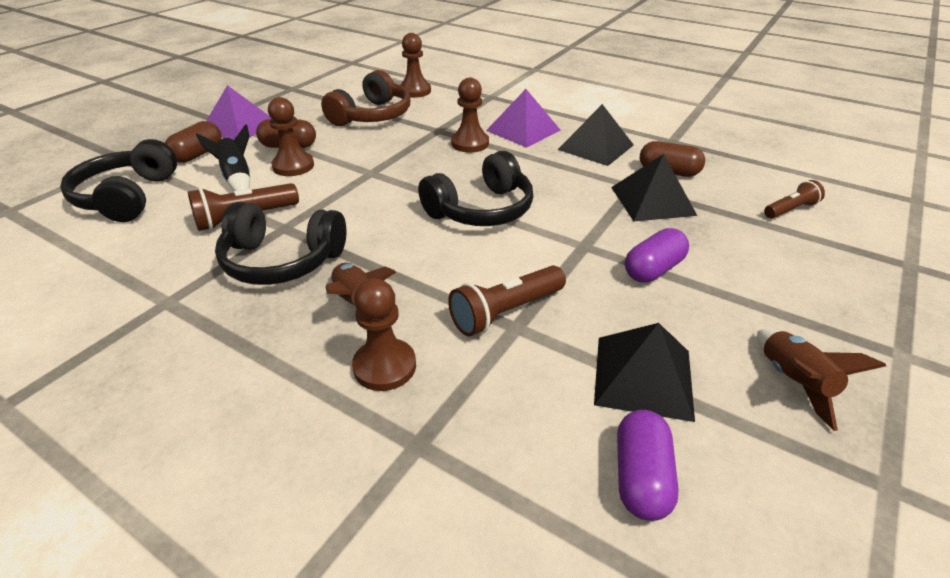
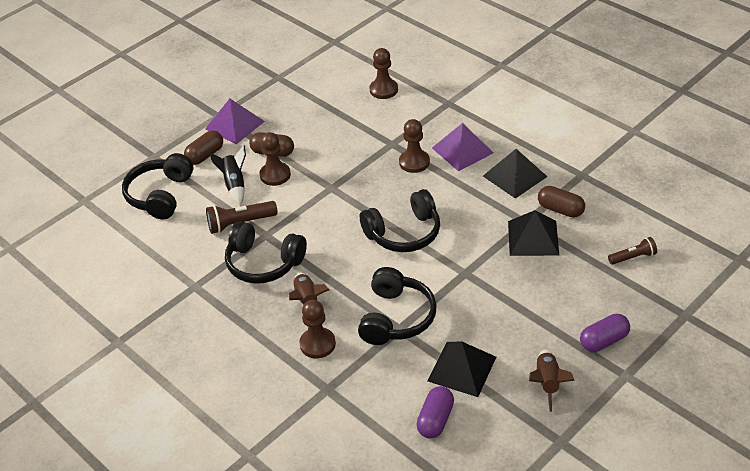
camera: 15 degrees right, 5 degrees up
brown headphones [321,70,410,126] -> none
brown flashlight [448,266,566,336] -> black headphones [358,267,437,345]
purple capsule [625,228,689,283] -> purple capsule moved to [580,314,630,352]

